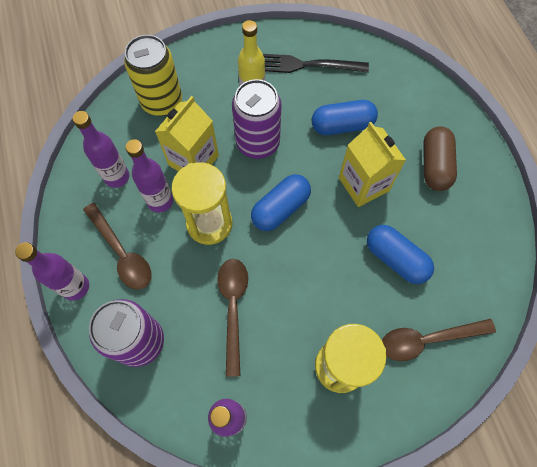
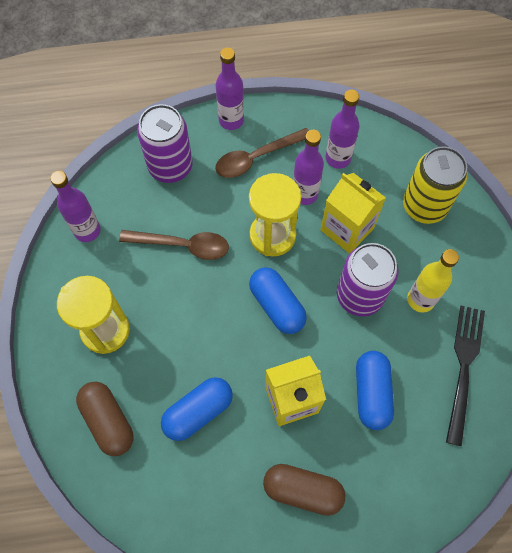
camera: 100 degrees right, 0 degrees up
brown spoon [382,319,496,361] -> brown capsule [76,382,134,456]

